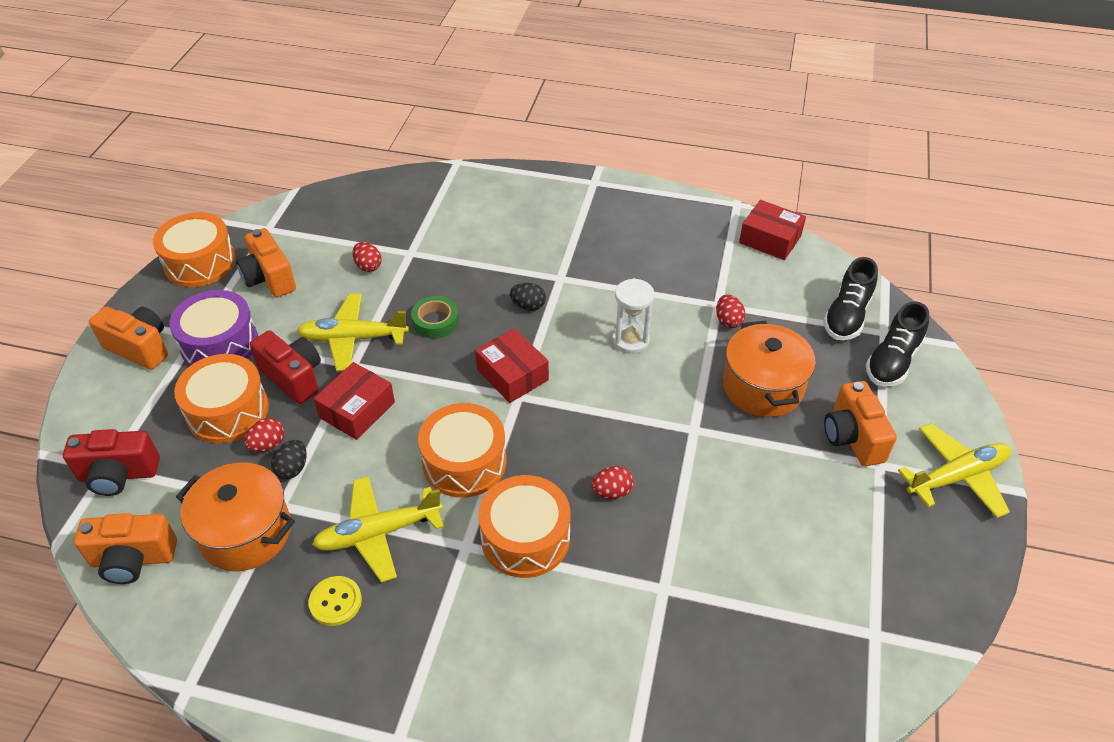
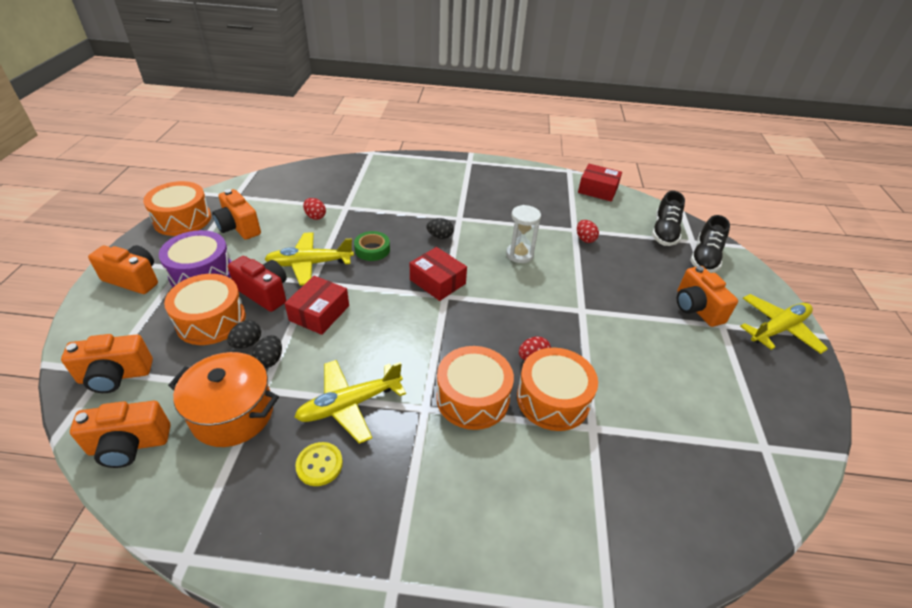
camera: 10 degrees left, 5 degrees down
red camera [63,429,160,496] -> orange camera [61,334,153,393]
red egg [244,418,284,452] -> black egg [227,320,261,349]
orange drum [418,403,507,498] -> orange drum moved to [517,347,598,431]
orange pot [723,320,816,417] -> none

